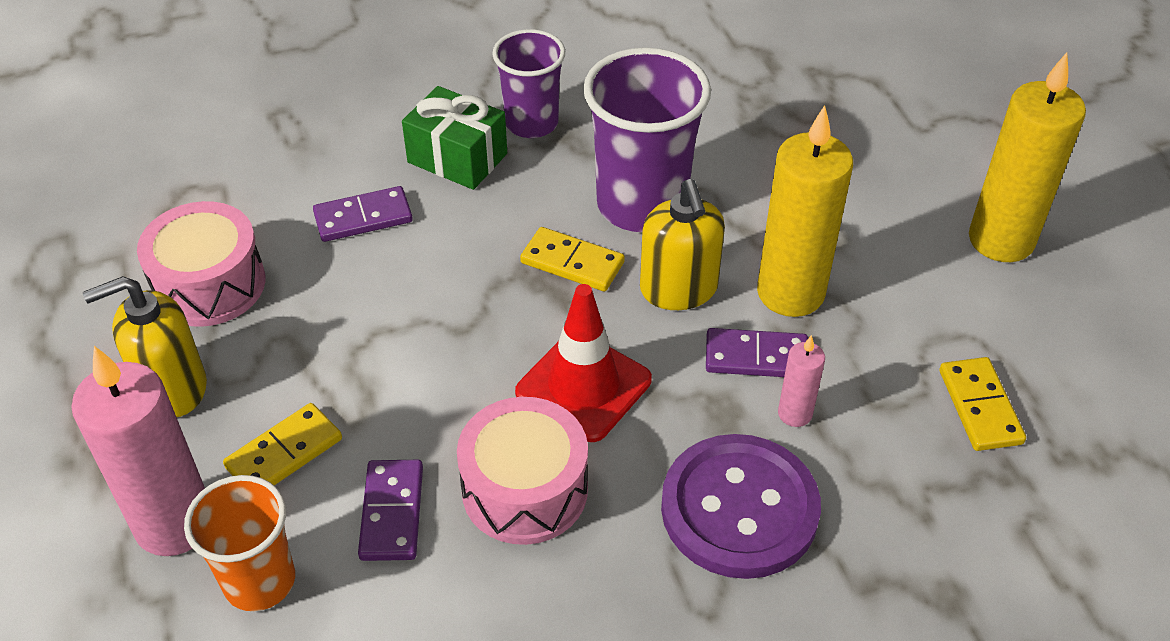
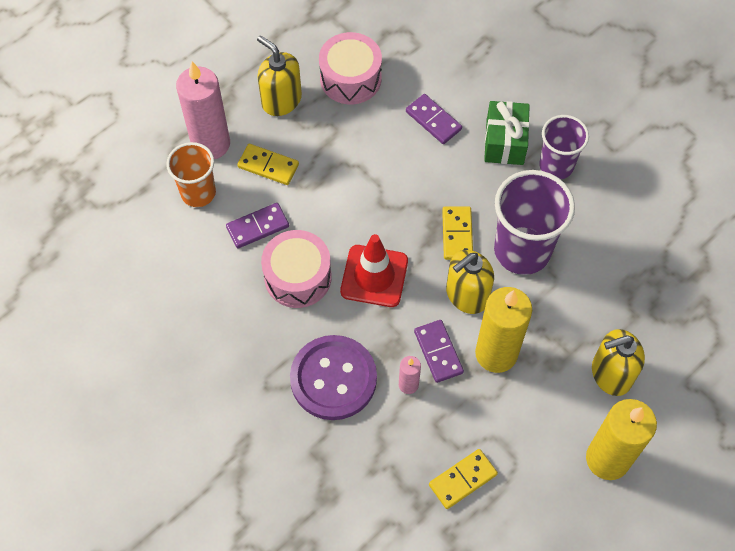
camera: 65 degrees right, 15 degrees up
none -> yellow soap dispenser [592,329,645,396]

